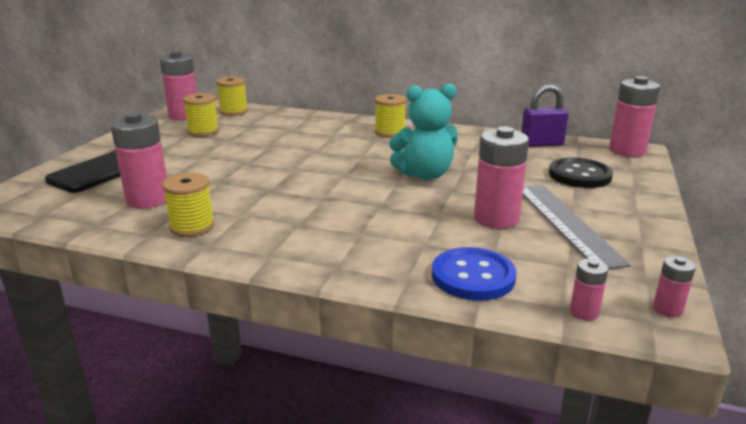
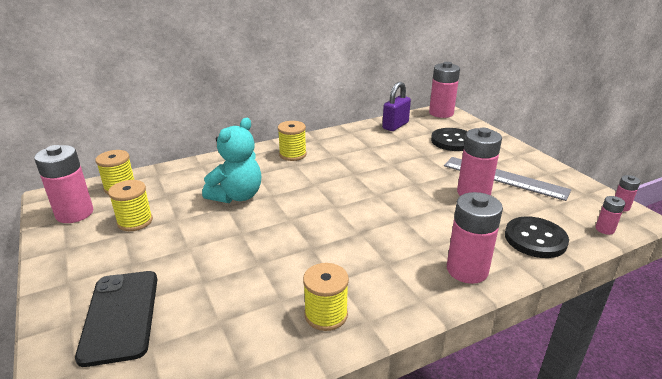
camera: 45 degrees left, 5 degrees up
pink battery [111,112,167,208] -> pink battery moved to [447,192,503,284]
turquoise teddy bear [389,83,458,180] -> turquoise teddy bear moved to [202,118,261,203]
blue button [432,247,516,301] -> black button [505,216,569,258]

